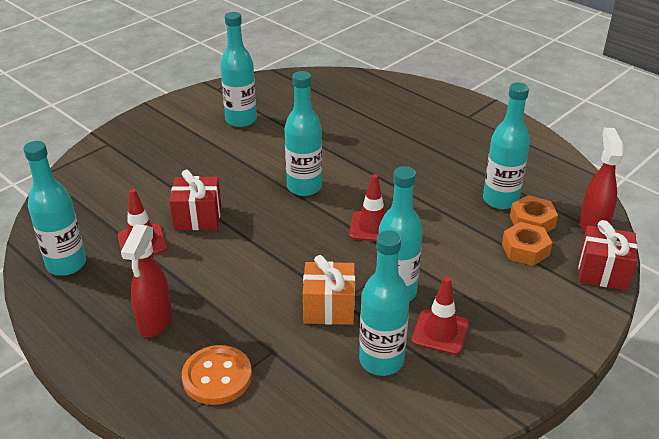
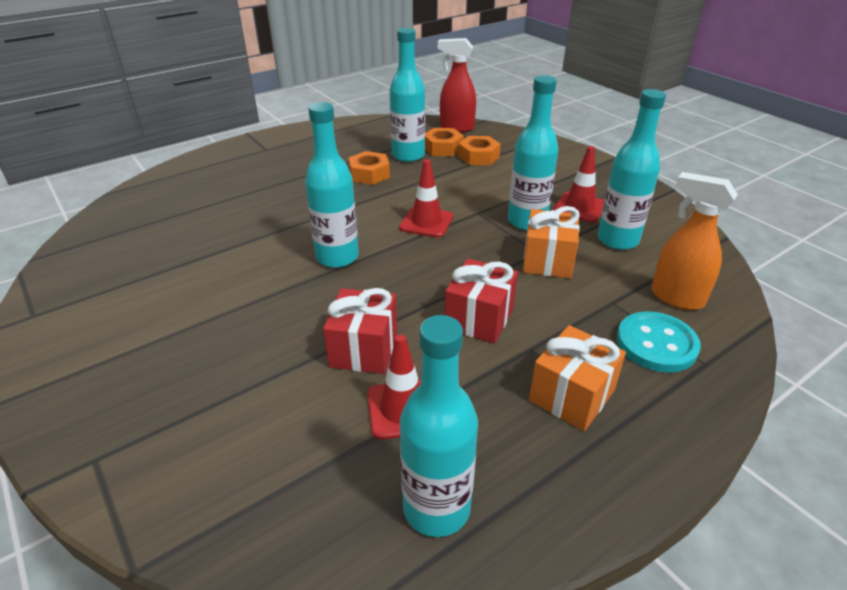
camera: 80 degrees left, 0 degrees up
red spray bottle [121,224,172,337] -> orange gift [529,325,626,431]
orange button [182,345,252,405] -> turquoise button [617,311,701,373]
turquoise bottle [220,12,257,127] -> none
red gift [578,220,637,290] -> red gift moved to [445,258,518,344]
none -> orange nut [349,151,390,185]
none -> orange spray bottle [651,172,738,310]

